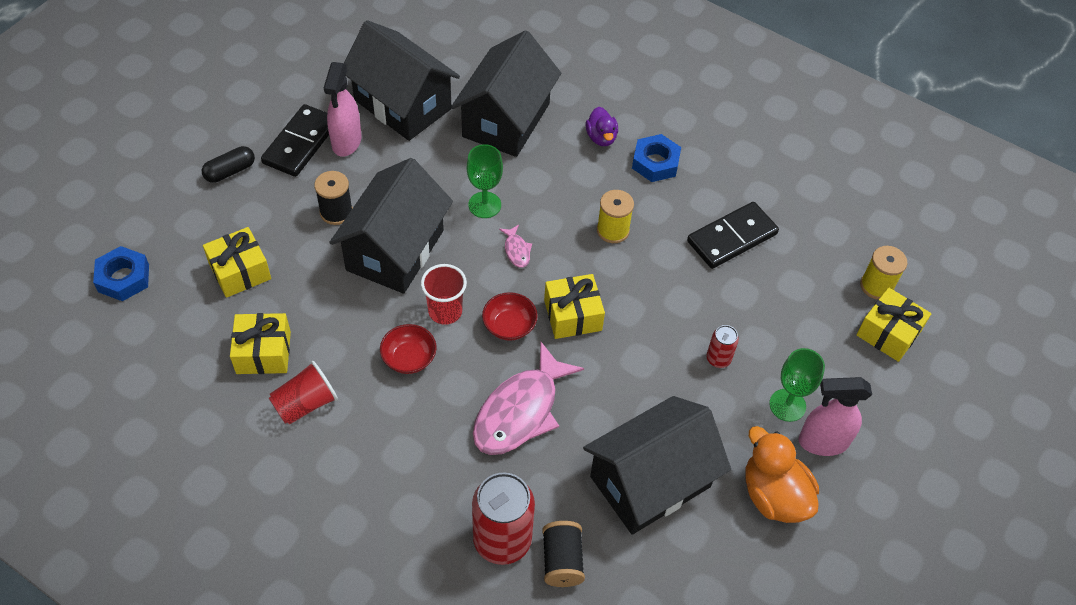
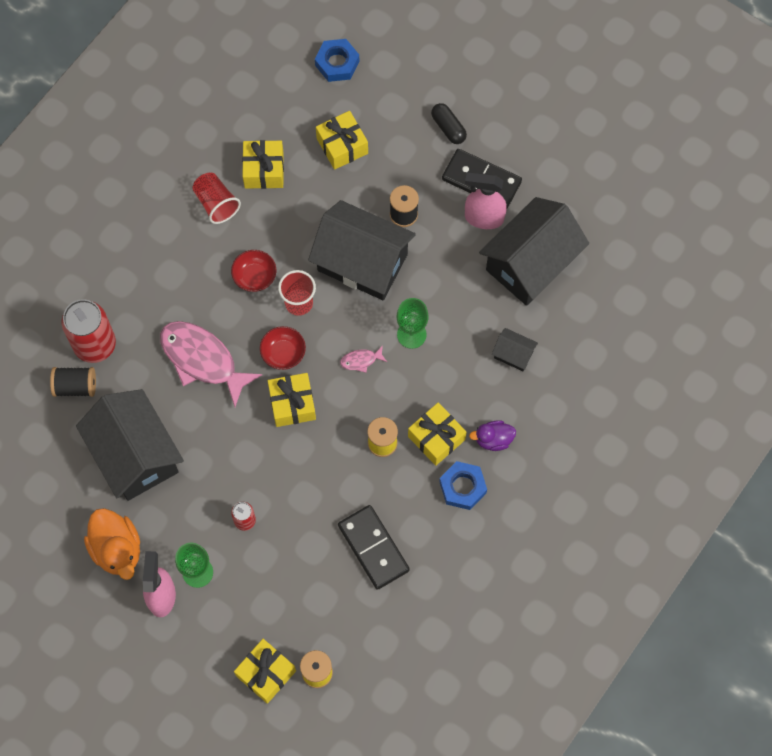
camera: 95 degrees right, 15 degrees up
black house [451,30,561,157] -> black house [492,328,538,371], size x0.43
orange duck [745,426,819,523] -> orange duck turned 90 degrees clockwise [84,508,140,580]
none -> yellow gift [408,402,466,466]

